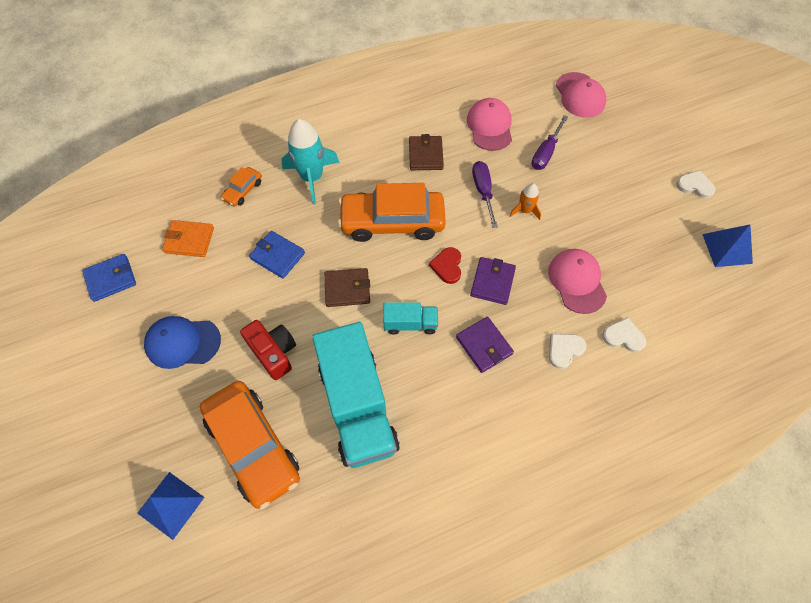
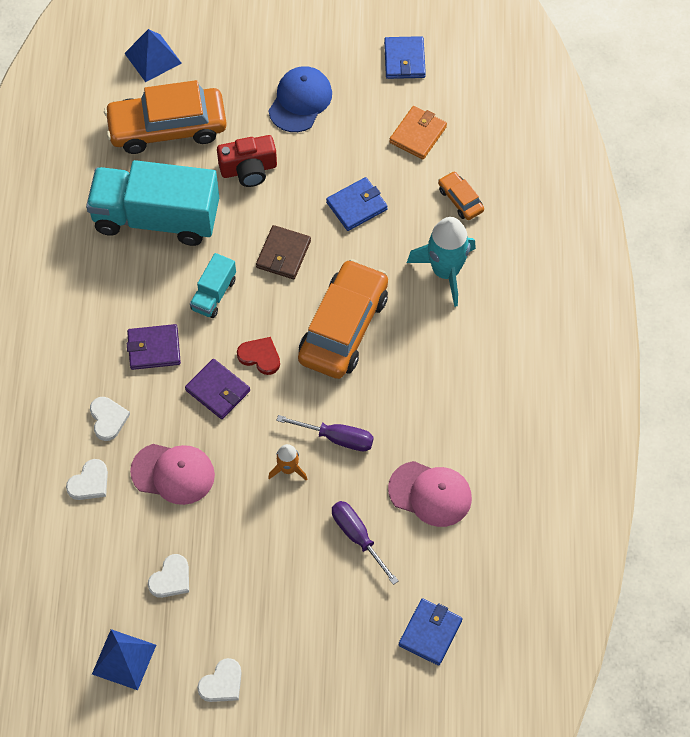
camera: 115 degrees right, 0 degrees up
brown wallet [409,134,444,170] -> none
pink cap [556,72,606,118] -> blue wallet [399,598,462,665]
none -> white heart [148,554,189,598]

